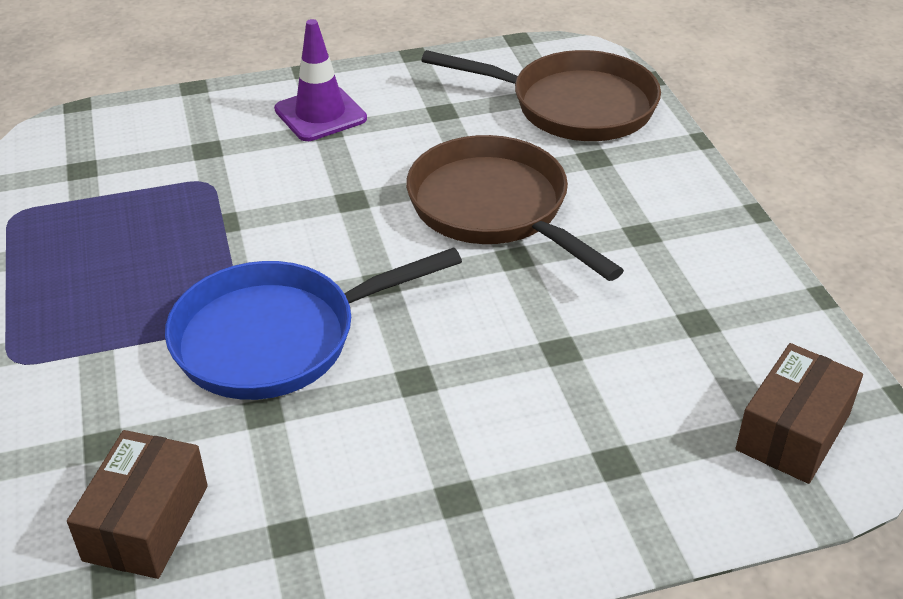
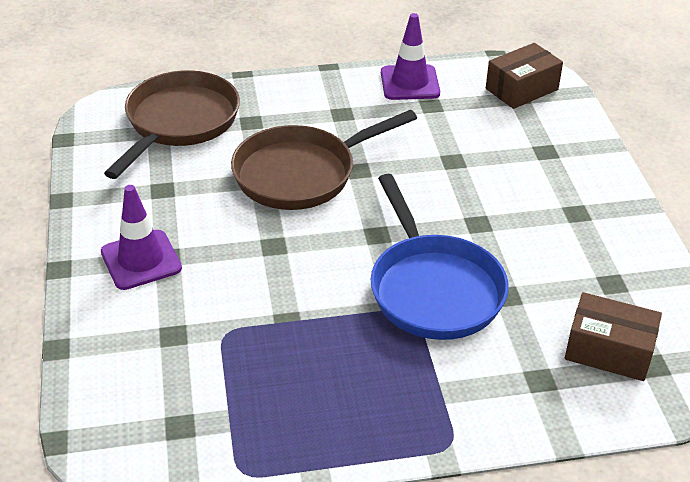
camera: 85 degrees left, 0 degrees up
brown box [735,343,863,484] -> brown box turned 75 degrees counterclockwise [486,43,563,109]
none -> purple traffic cone [381,13,440,100]

